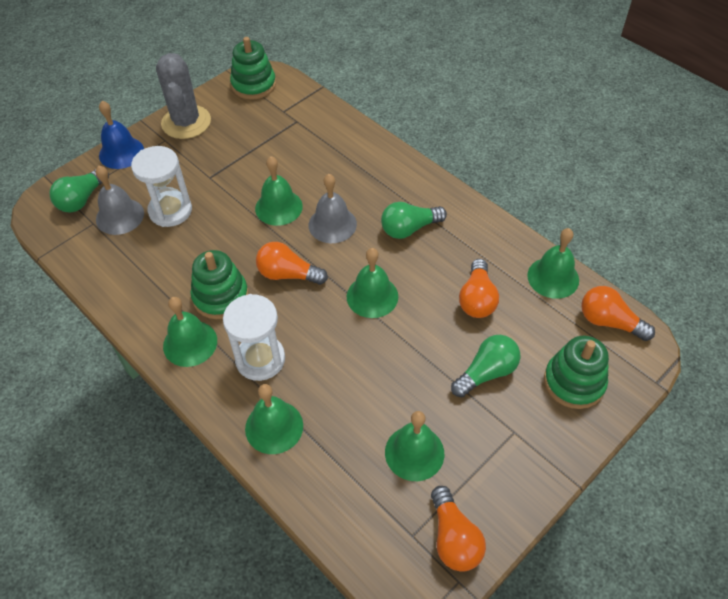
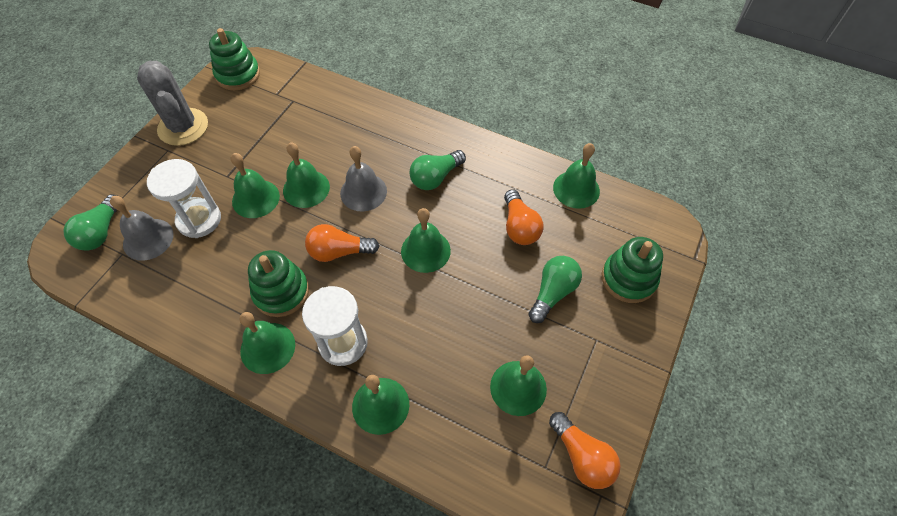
camera: 20 degrees left, 5 degrees up
blue bell [99,101,144,169] -> none
orange light bulb [581,286,655,341] -> none
none -> green bell [231,153,280,218]

